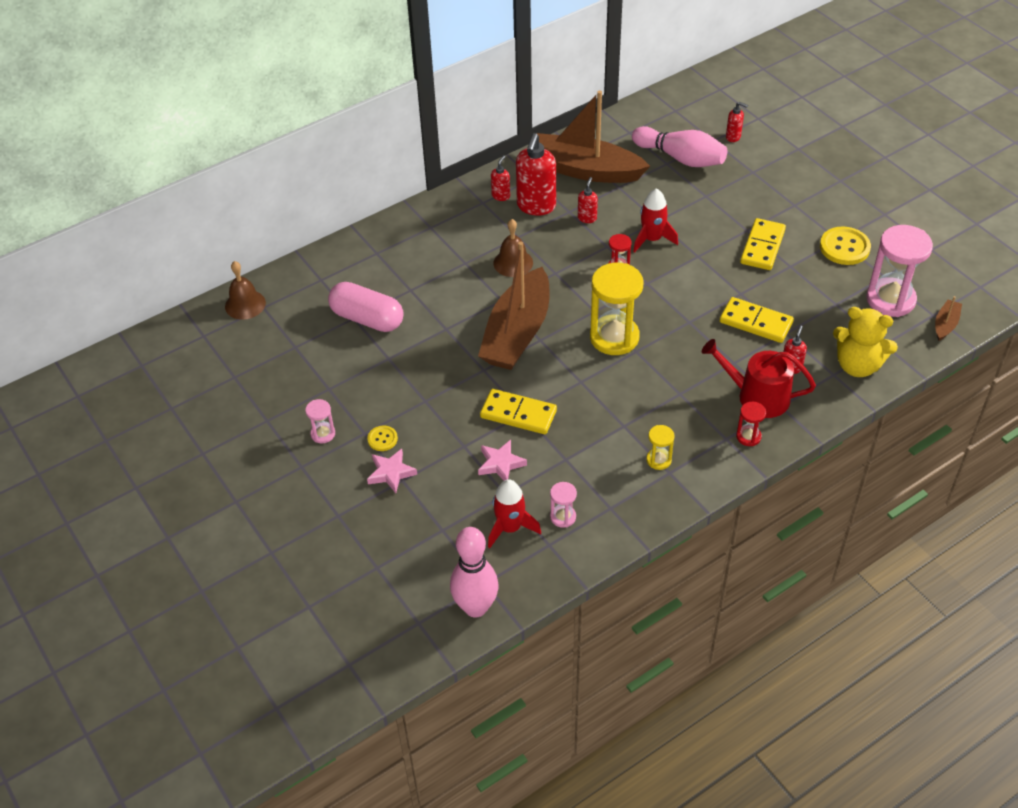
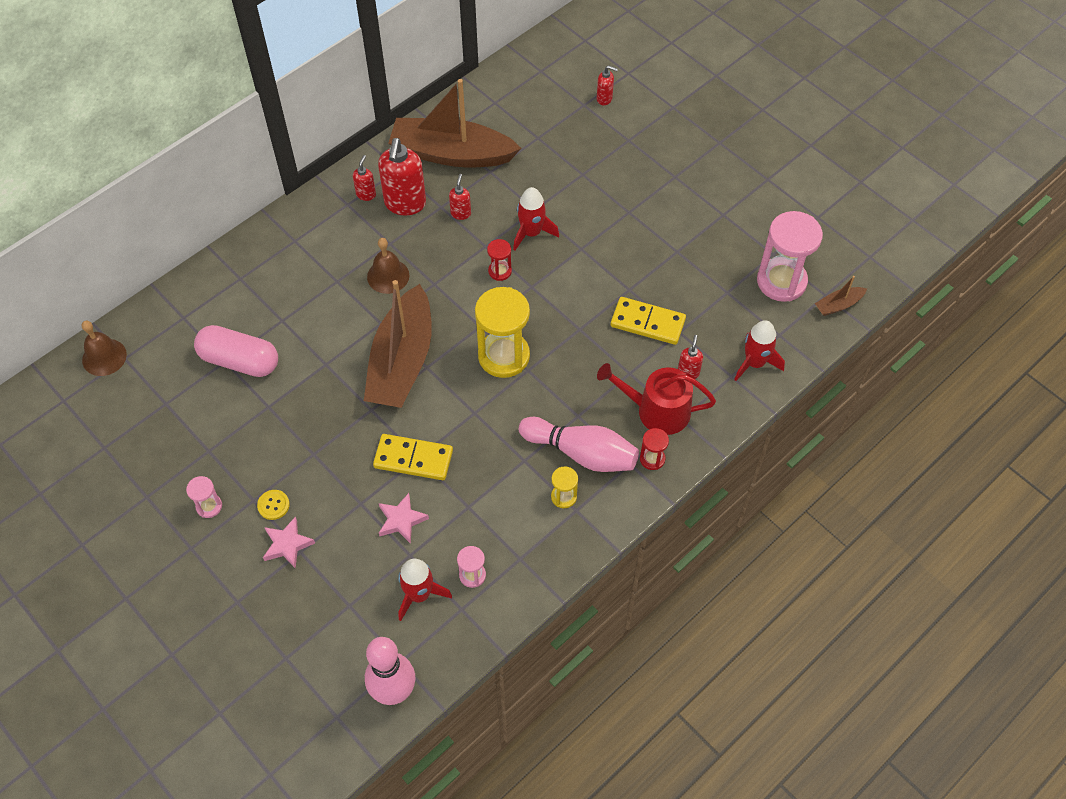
camera: 10 degrees left, 10 degrees up
pink bowling pin [632,126,727,167] -> pink bowling pin moved to [519,417,639,472]
yellow domino [740,218,786,270] -> none
yellow button [820,227,871,265] -> none
yellow teddy bear [833,307,898,377] -> red rocket [734,320,785,381]
brown boat [935,296,962,341] -> brown boat turned 135 degrees counterclockwise [815,276,867,316]

